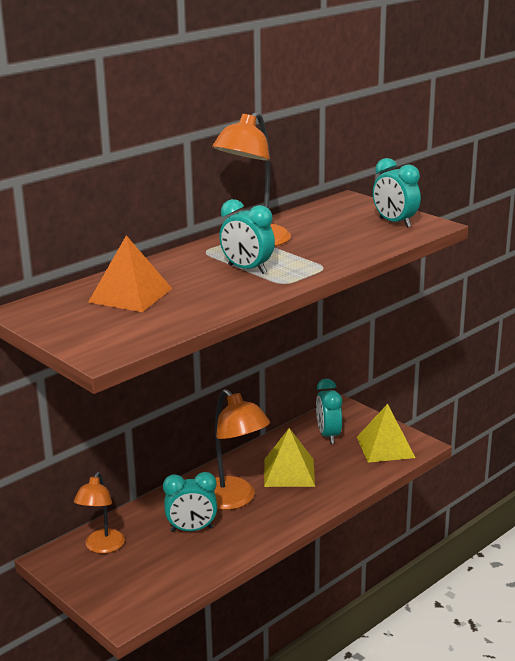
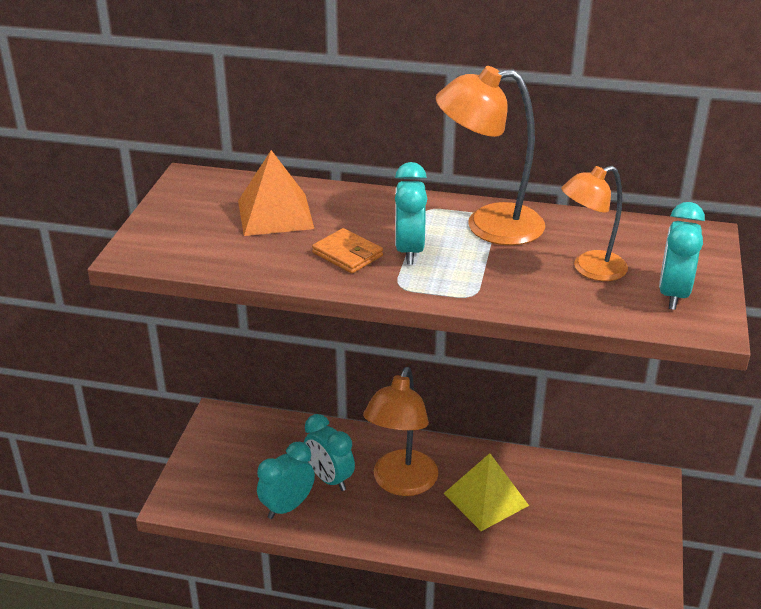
camera: 55 degrees right, 10 degrees up
orange lamp [74,472,125,553] -> orange lamp moved to [561,166,628,281]
turquoise clock [316,379,342,444] -> turquoise clock moved to [257,442,315,519]
yellow pyramid [357,404,416,463] -> none
none -> orange wallet [312,228,383,273]

